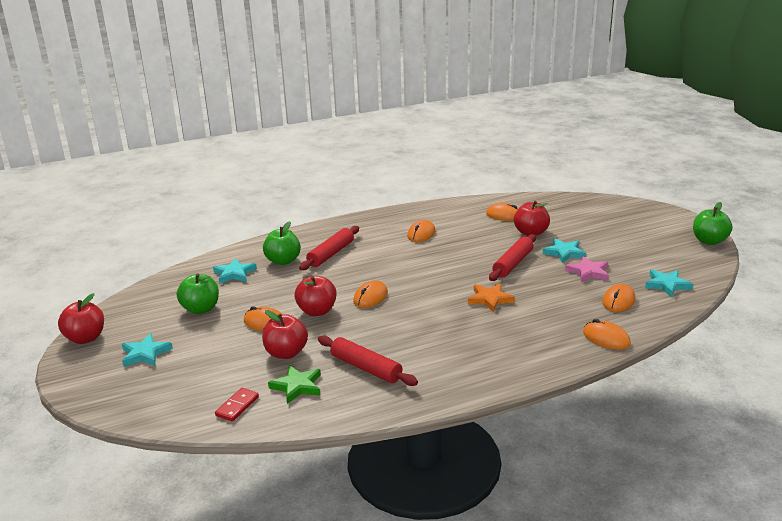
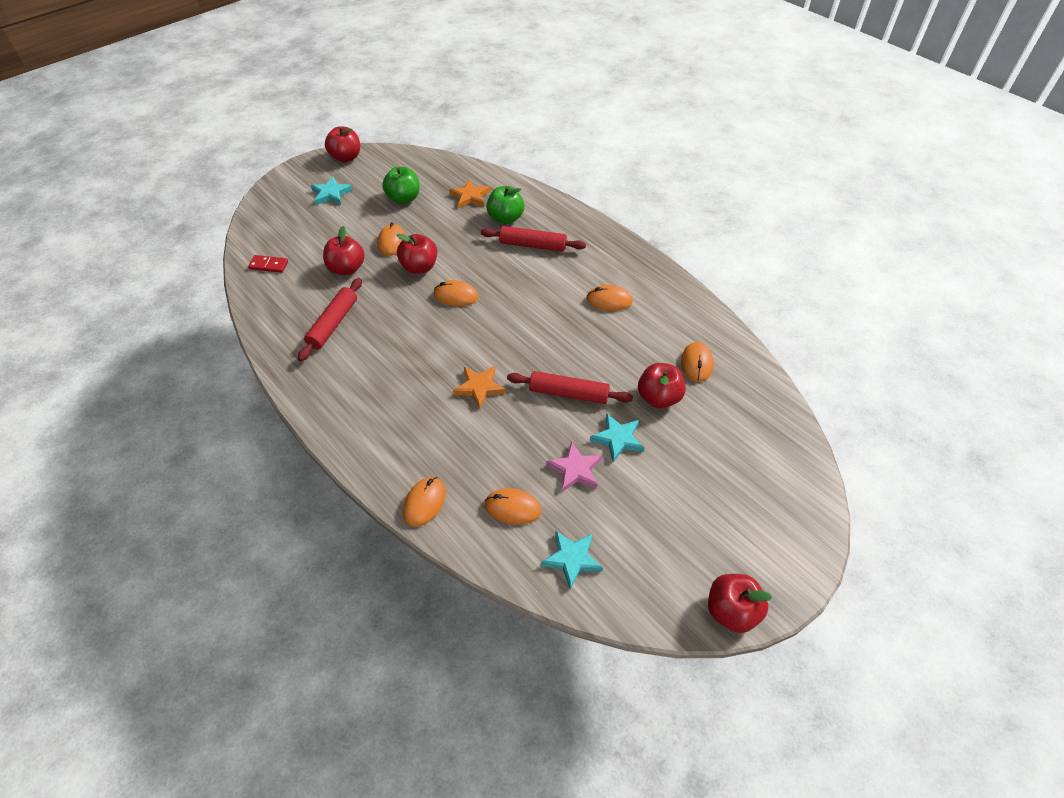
camera: 70 degrees right, 25 degrees up
turquoise star [213,258,257,284] -> orange star [449,180,490,208]
green star [268,365,321,404] -> none
green apple [693,202,733,245] -> red apple [708,574,772,633]

